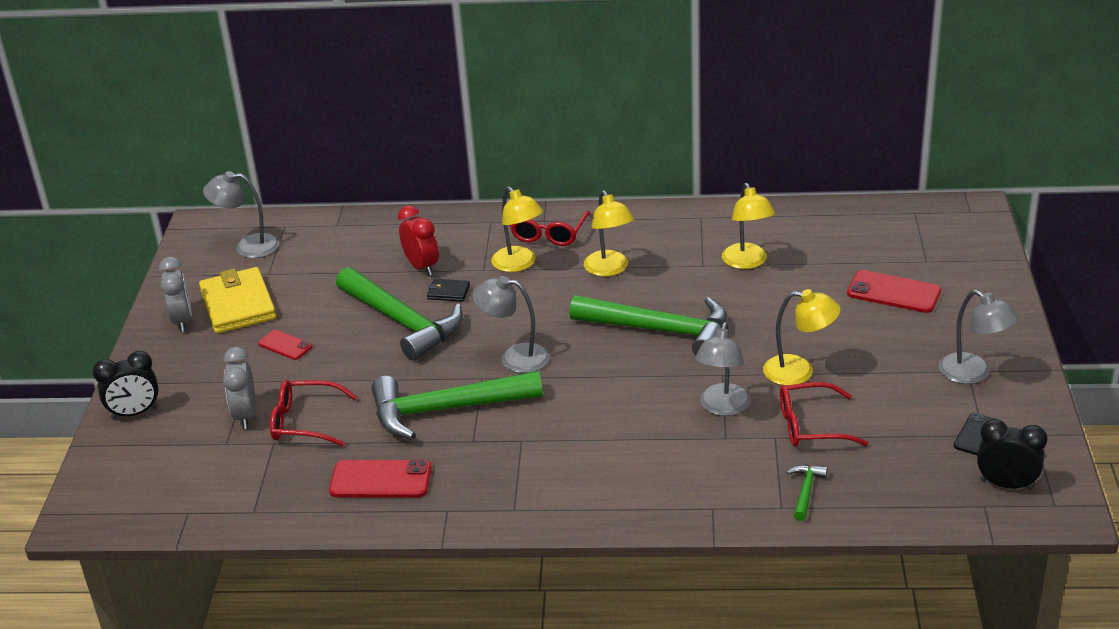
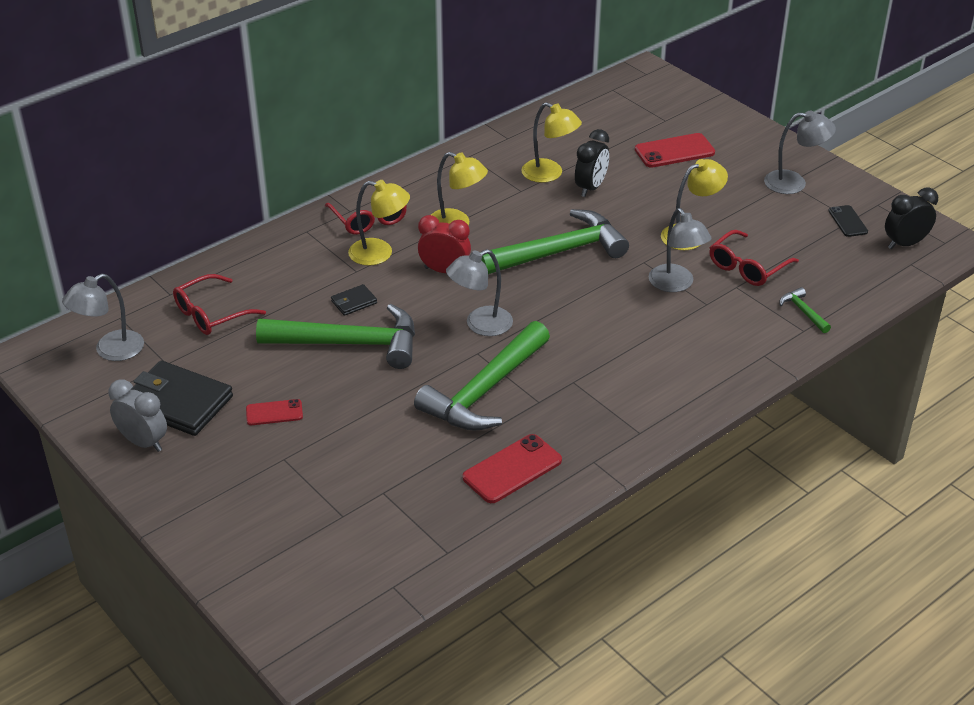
camera: 45 degrees left, 5 degrees up
black clock [93,351,159,419] -> black clock moved to [575,129,609,197]
yellow wallet [199,267,276,334] -> black wallet [131,360,233,436]
grey clock [223,347,256,429] -> none
red glasses [270,380,357,446] -> red glasses moved to [173,274,266,335]
red clock [398,205,439,276] -> red clock moved to [418,215,471,273]

